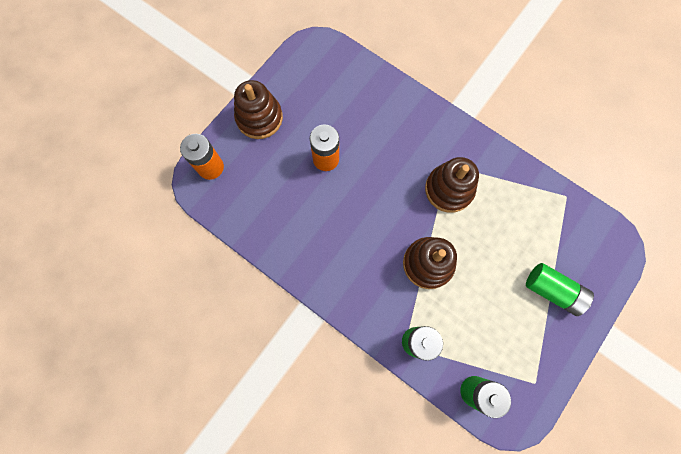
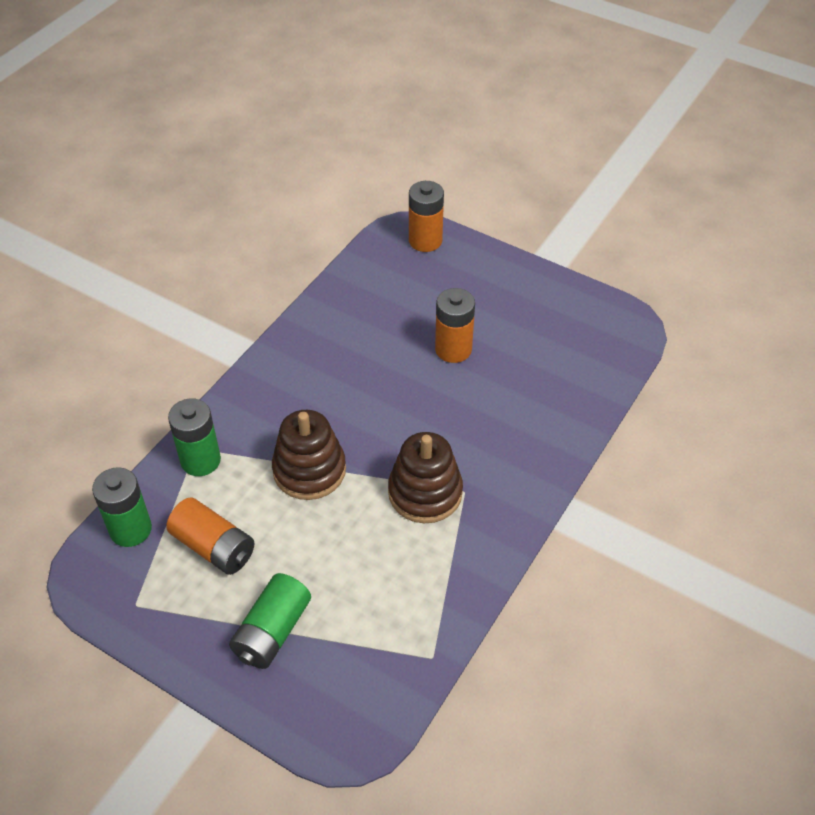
camera: 85 degrees right, 25 degrees down
brown stacking toy [234,80,283,139] -> none
none -> orange battery [166,497,255,575]

